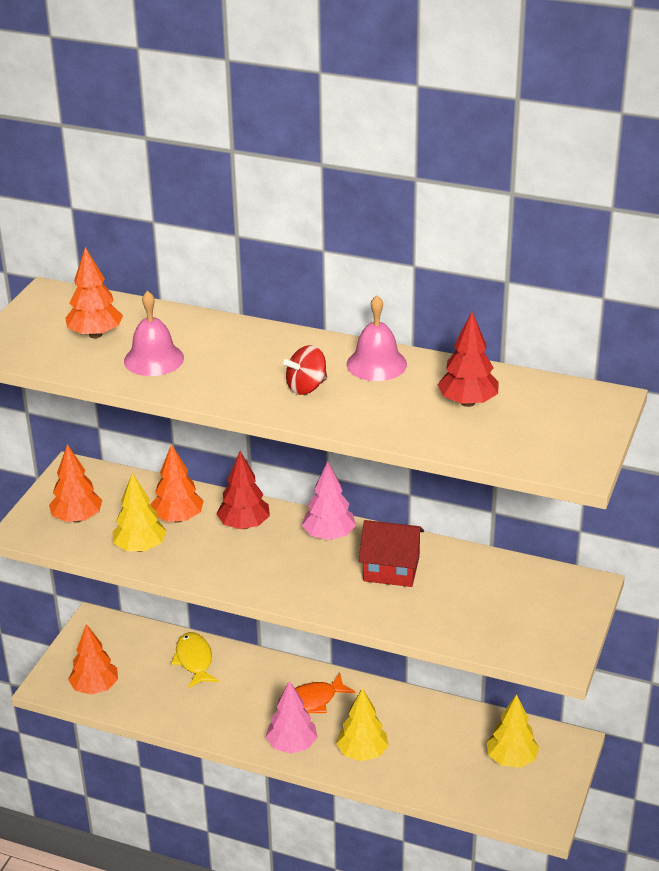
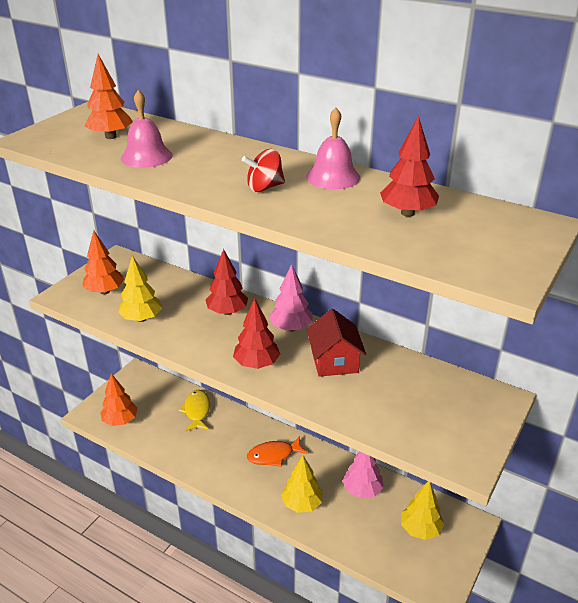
camera: 10 degrees right, 0 degrees up
orange tree [150,444,203,523] -> none
pink tree [266,680,318,754] -> pink tree moved to [342,451,383,498]
red house [359,520,424,587] -> red house turned 60 degrees clockwise [306,309,366,377]
none -> red tree [233,298,280,369]

